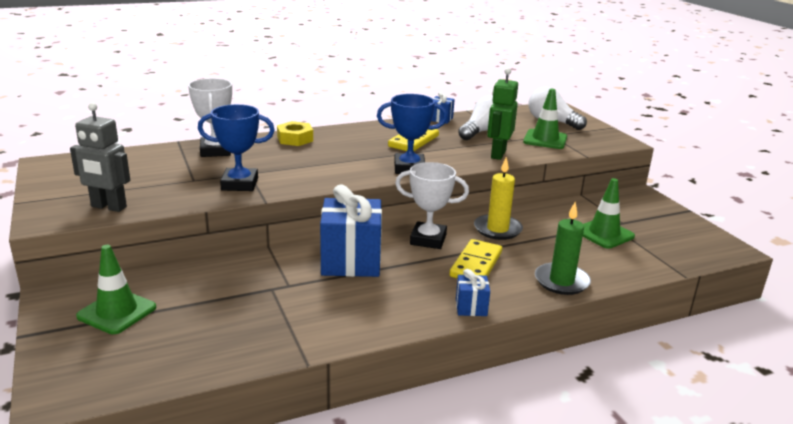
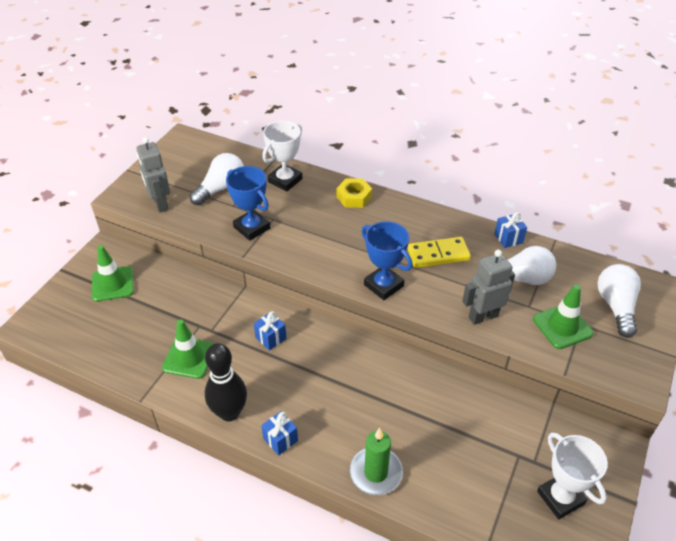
camera: 50 degrees right, 20 degrees up
blue gift [320,185,382,277] -> blue gift [254,311,287,351], size x0.47
white trophy [395,162,469,249] -> white trophy moved to [537,432,608,519]
yellow domino [450,239,502,279] -> none
yellow candle [474,157,523,240] -> none
green robot [487,68,518,160] -> grey robot [462,250,515,325]
green traffic cone [583,178,635,249] -> green traffic cone moved to [162,319,214,379]
none -> white light bulb [190,153,244,205]
none -> black bowling pin [205,343,247,421]

